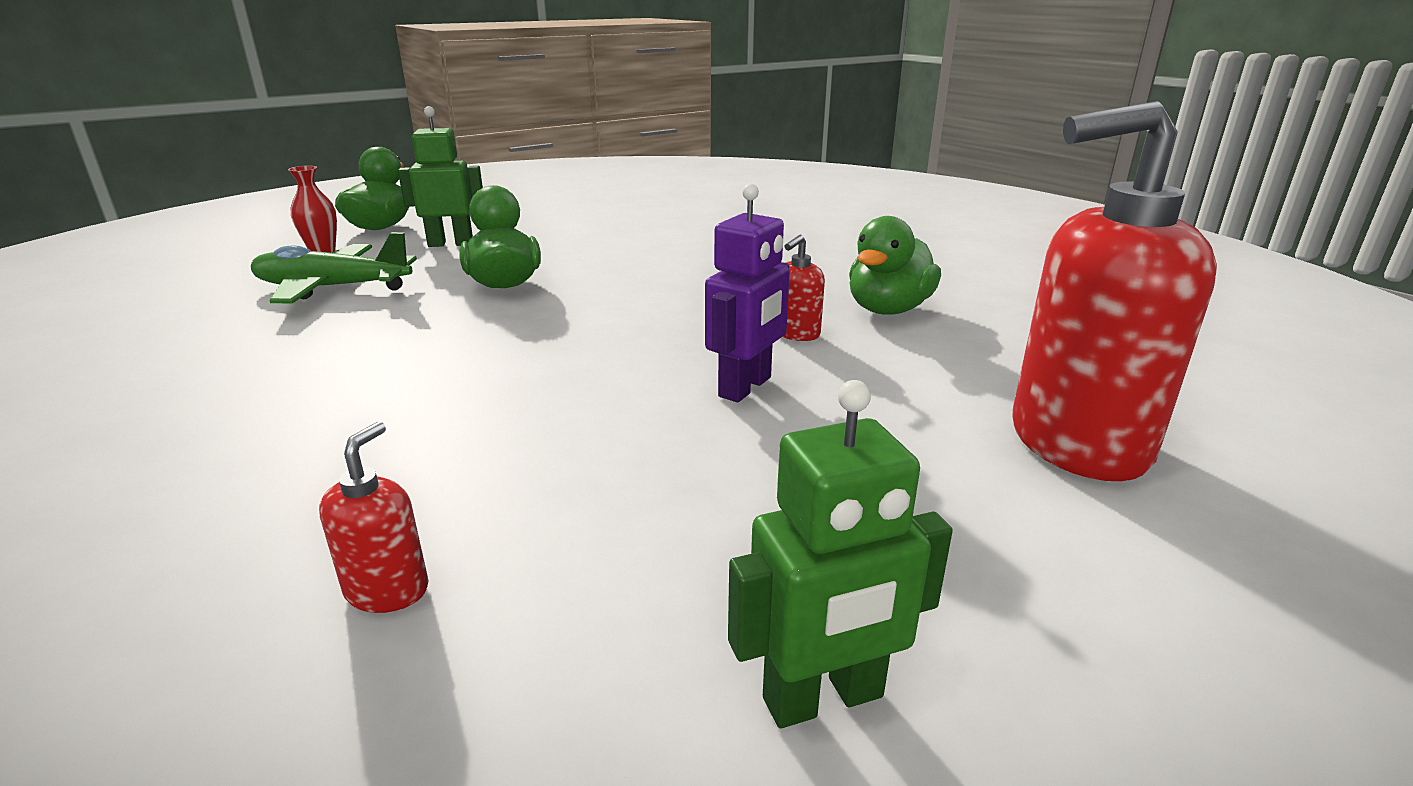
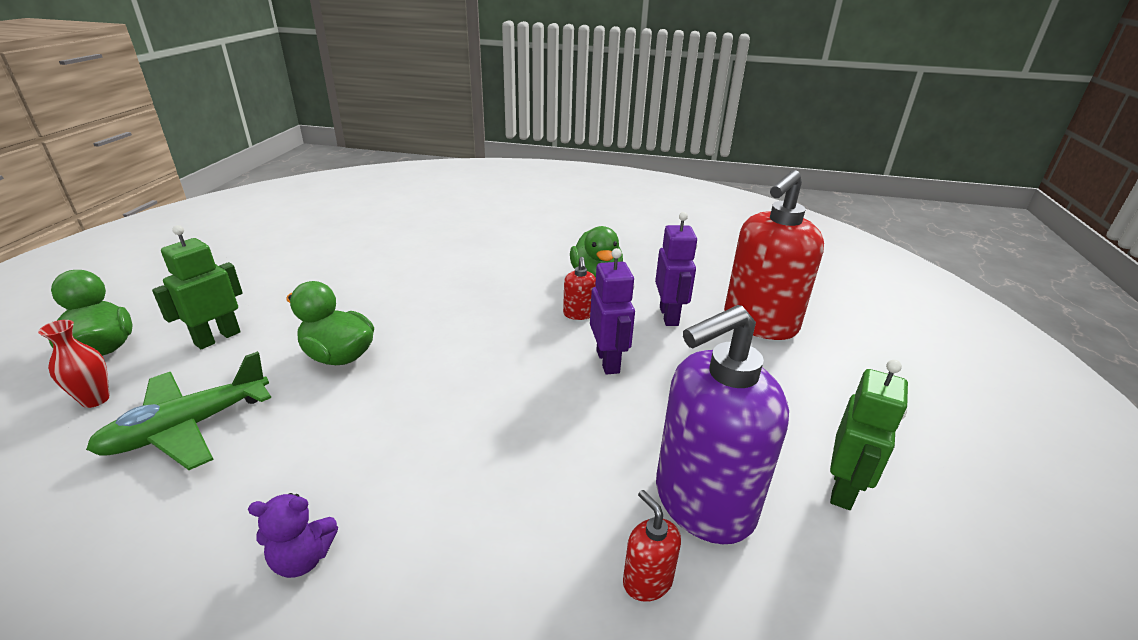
camera: 45 degrees left, 5 degrees up
none -> purple teddy bear [248,493,338,578]
none -> purple robot [655,212,697,326]
none -> purple soap dispenser [656,305,789,544]

